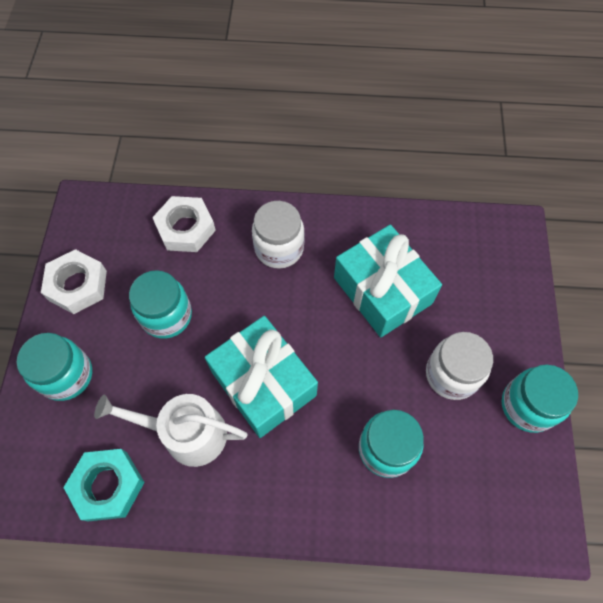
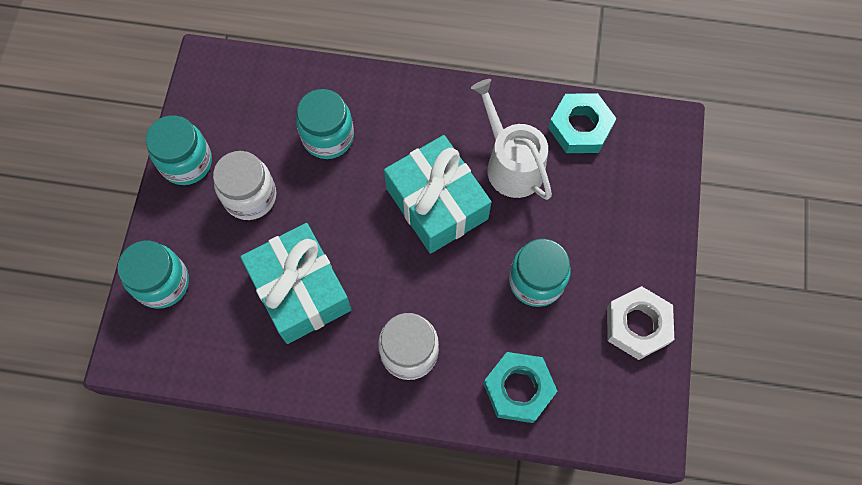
camera: 175 degrees left, 5 degrees up
turquoise jar [17,333,92,401] -> turquoise jar moved to [117,241,189,309]
white watering can [94,394,248,467] -> white watering can turned 135 degrees counterclockwise [471,79,552,200]
white nut [152,196,216,252] -> turquoise nut [483,352,558,423]

